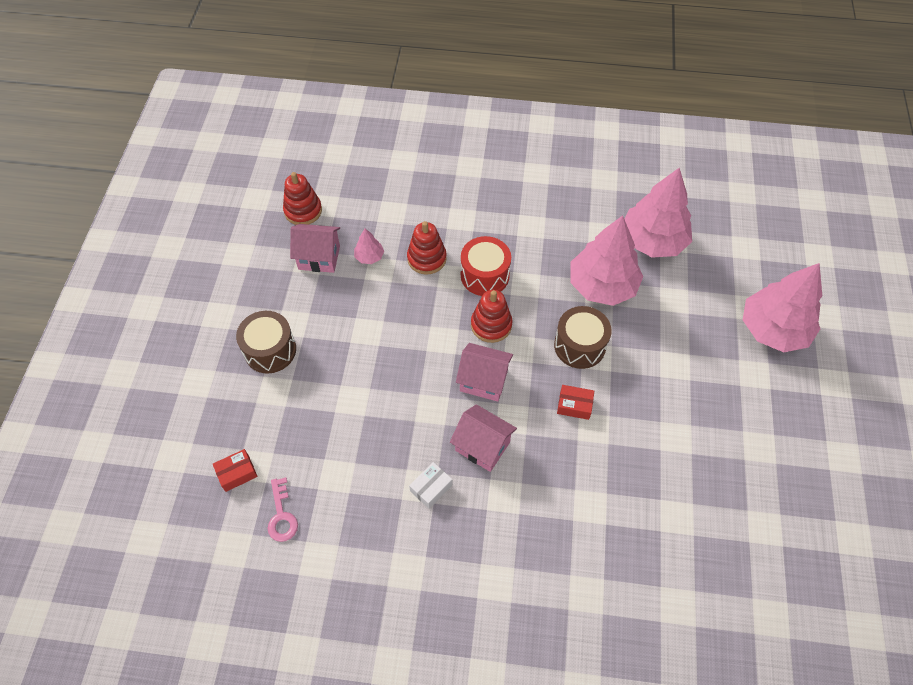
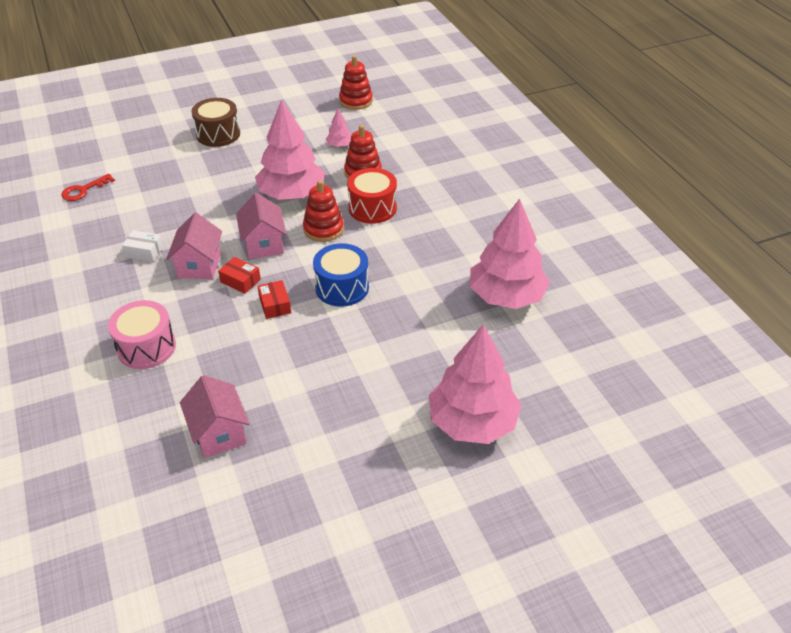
camera: 60 degrees right, 15 degrees down
red box [213,449,258,492] -> red box moved to [218,257,261,294]
pink key [268,477,298,542] -> red key [61,174,115,201]
pink house [290,224,340,273] -> pink house moved to [180,375,250,458]
brown drum [554,306,612,369] -> blue drum [313,243,369,307]
pink tree [570,215,643,306] -> pink tree moved to [255,100,325,200]
none -> pink drum [108,300,176,369]

